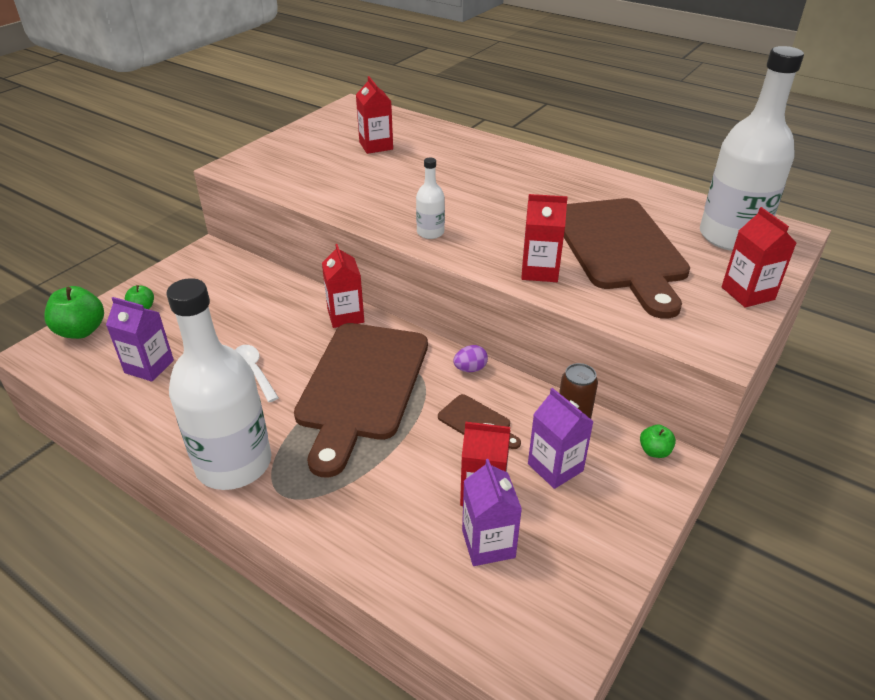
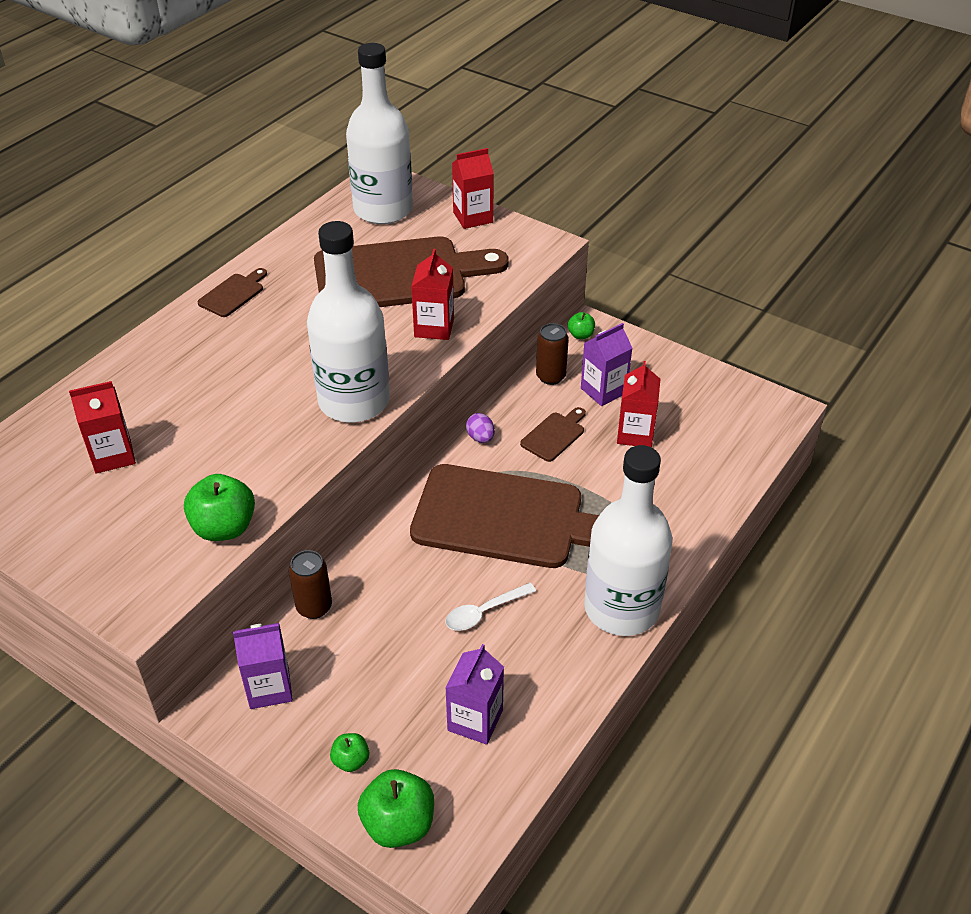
camera: 90 degrees left, 5 degrees up
red carton [322,244,364,328] -> none
white bottle [416,157,445,239] -> white bottle [307,221,390,422], size x2.29
purple carton [462,459,522,566] -> purple carton moved to [233,623,293,709]
none -> green apple [184,474,255,541]
none -> brown cutting board [198,268,267,317]
none -> brown can [289,550,332,619]

